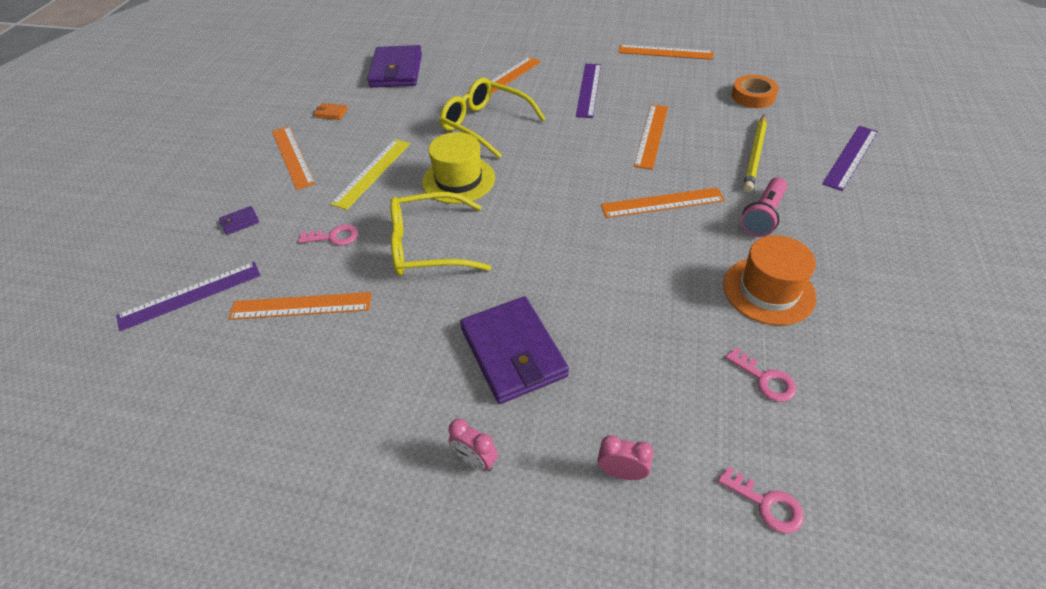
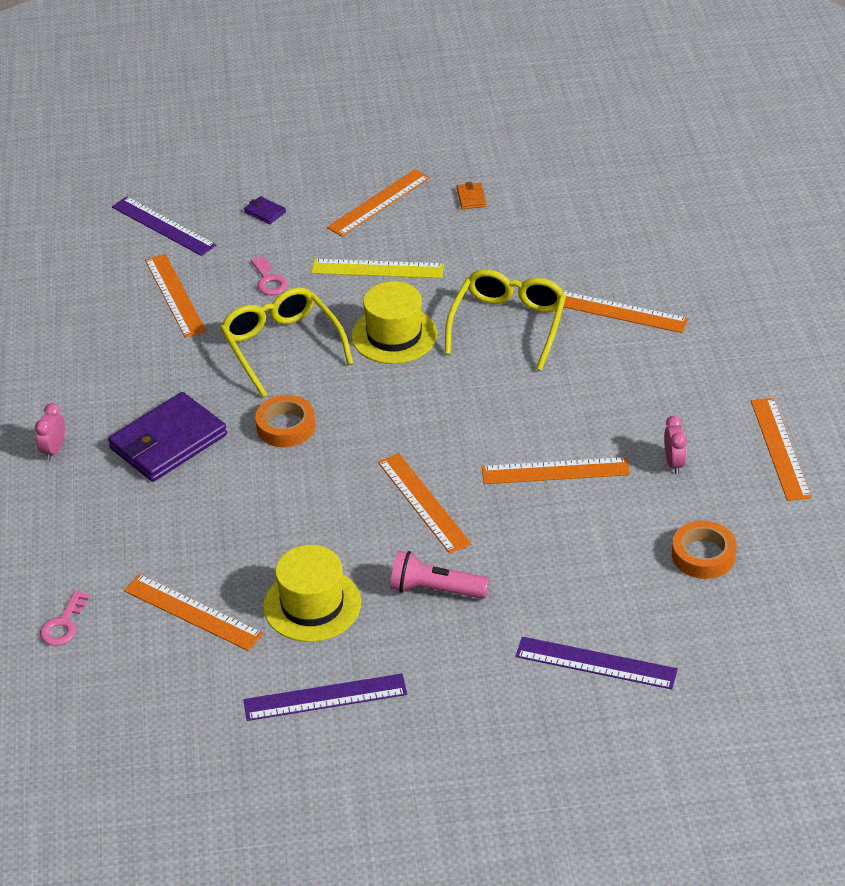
camera: 70 degrees right, 5 degrees down
purple wallet [367,45,422,88] -> none
purple ruler [576,64,601,118] -> purple ruler moved to [244,674,407,721]
pink clock [598,435,653,480] -> pink clock moved to [664,416,687,474]
orange hat [723,235,816,326] -> yellow hat [263,545,361,642]
pink key [725,347,796,402] -> orange ruler [124,574,263,651]
yellow pencil [743,114,767,192] -> none
none -> orange tape [255,395,315,447]

